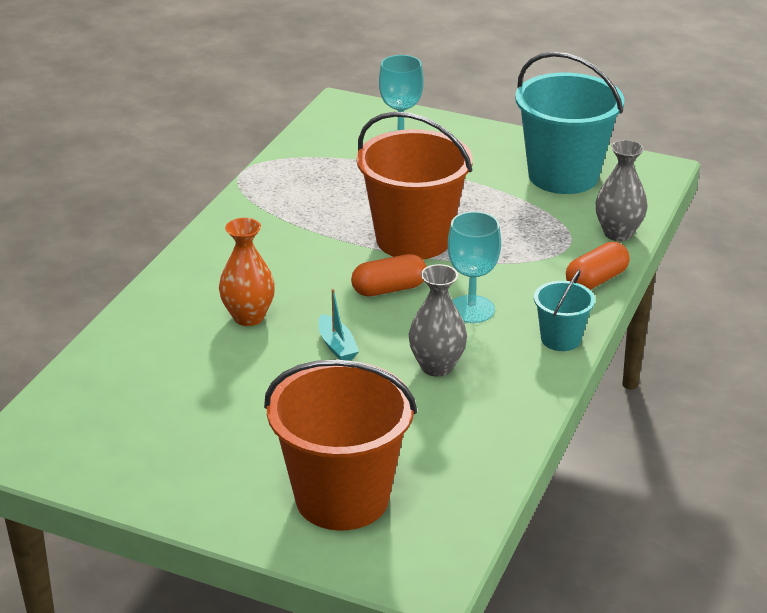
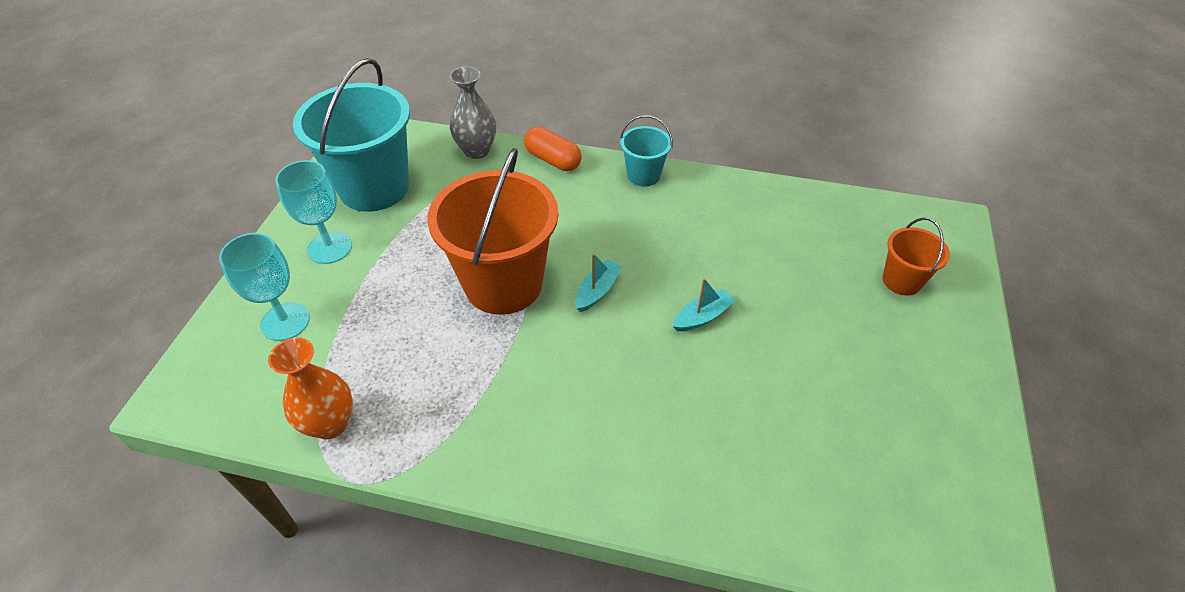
camera: 100 degrees left, 15 degrees up
orange vase [219,218,275,326] -> orange vase moved to [268,337,353,439]
orange bucket [264,359,417,531] -> orange bucket [883,218,950,295], size x0.49
orange capsule [351,254,427,296] -> turquoise boat [575,254,622,312]
grey vase [409,264,467,377] -> none
turquoise goblet [448,211,501,323] -> turquoise goblet moved to [275,160,352,264]

